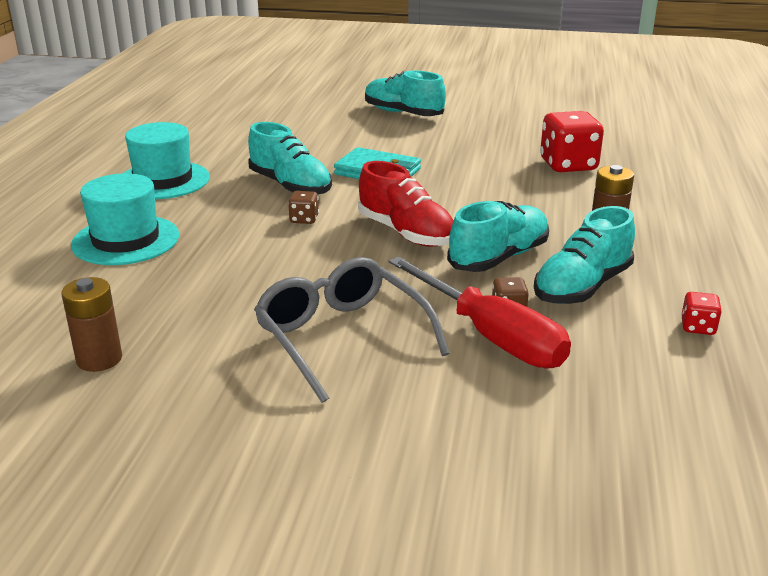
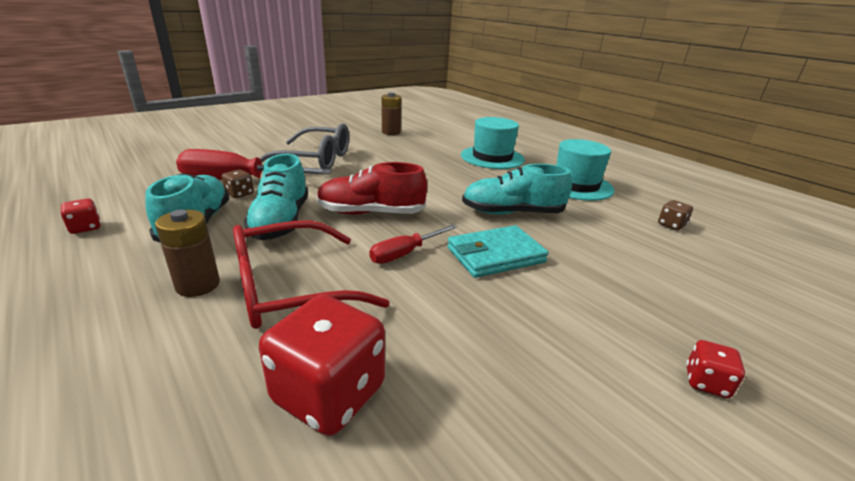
camera: 130 degrees right, 0 degrees up
brown dice [288,191,319,224] -> brown dice moved to [658,200,693,230]
turquoise shoe [365,70,446,116] -> red dice [686,340,745,398]
none -> red glasses [233,220,390,329]
none -> red screwdriver [369,225,457,264]

